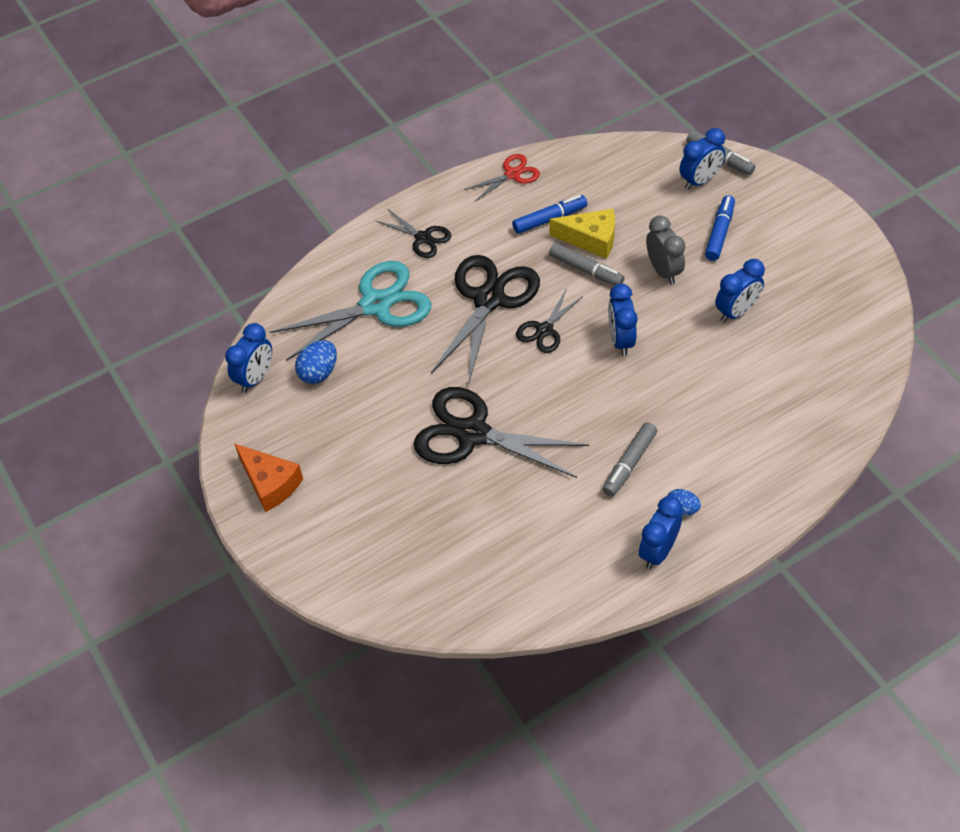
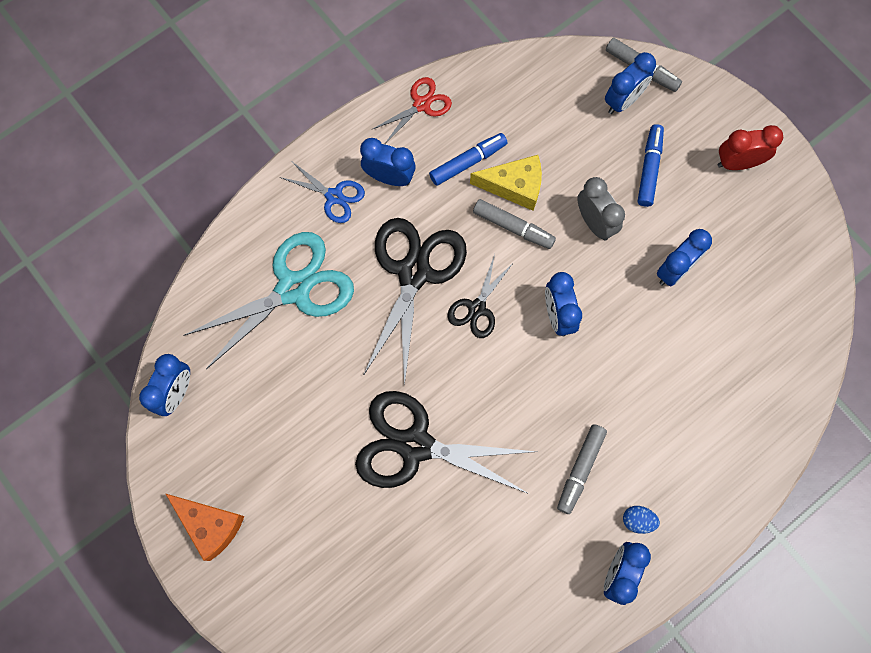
camera: 10 degrees left, 20 degrees up
blue egg [295,340,337,384] -> none
black scissors [376,209,451,258] -> blue scissors [280,161,365,223]
none -> blue clock [360,138,416,186]
none -> red clock [718,125,783,170]

